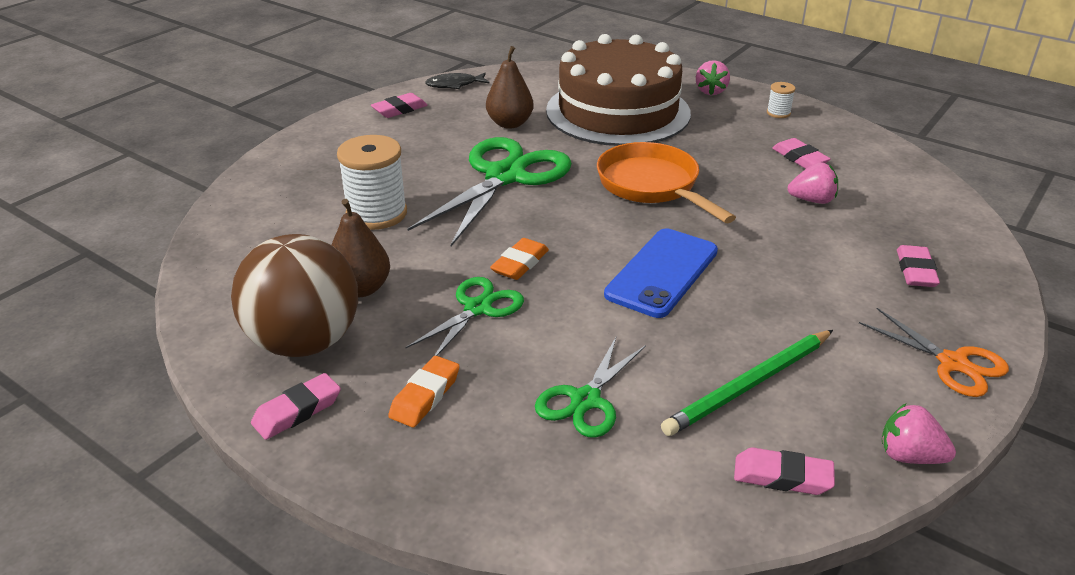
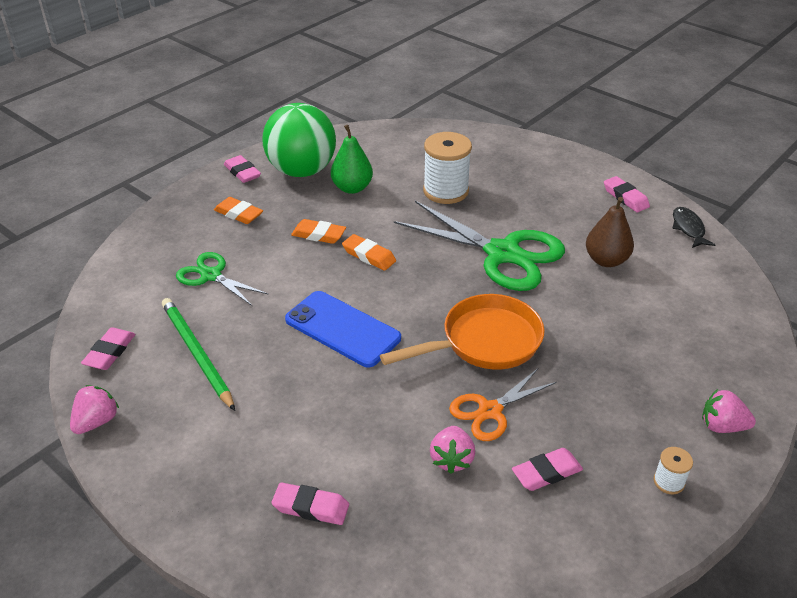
camera: 95 degrees right, 5 degrees up
brown ball [231,234,358,357] -> green ball [263,103,336,177]
brown pear [332,199,390,297] -> green pear [331,125,373,194]
green scissors [406,277,524,356] -> orange eraser [291,219,346,244]
brown cake [546,34,691,146] -> none
orange scissors [859,308,1009,397] -> orange scissors moved to [449,368,557,441]

